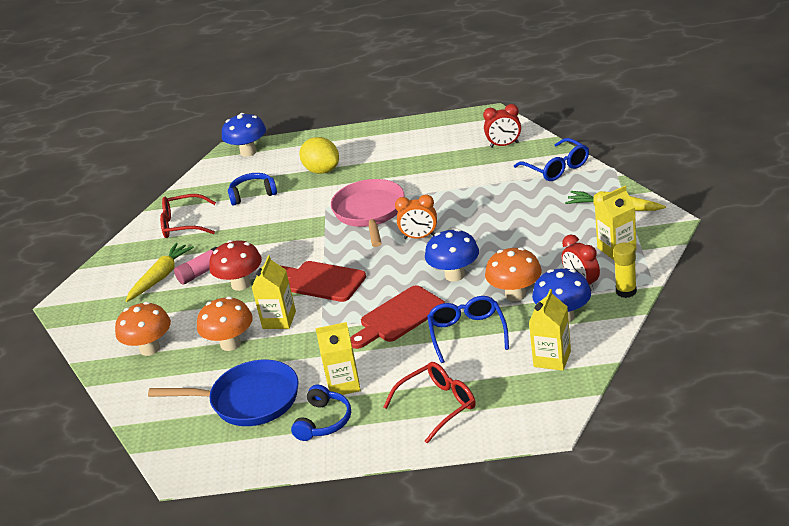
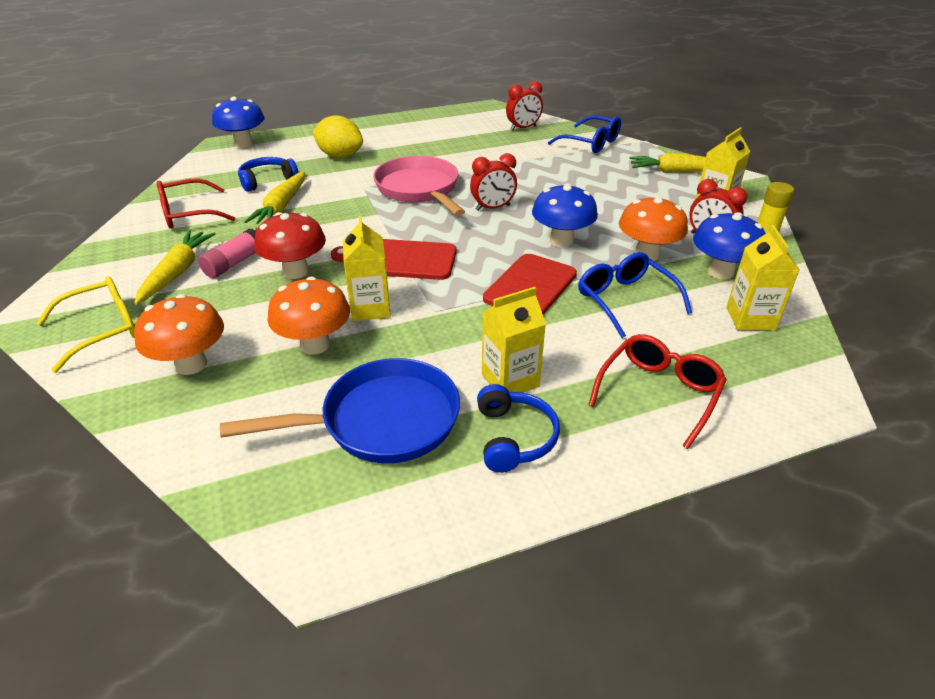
camera: 25 degrees left, 5 degrees up
orange clock [395,194,437,239] -> red clock [470,153,517,211]
none -> yellow glasses [36,276,135,373]
none -> yellow carrot [244,171,305,224]

